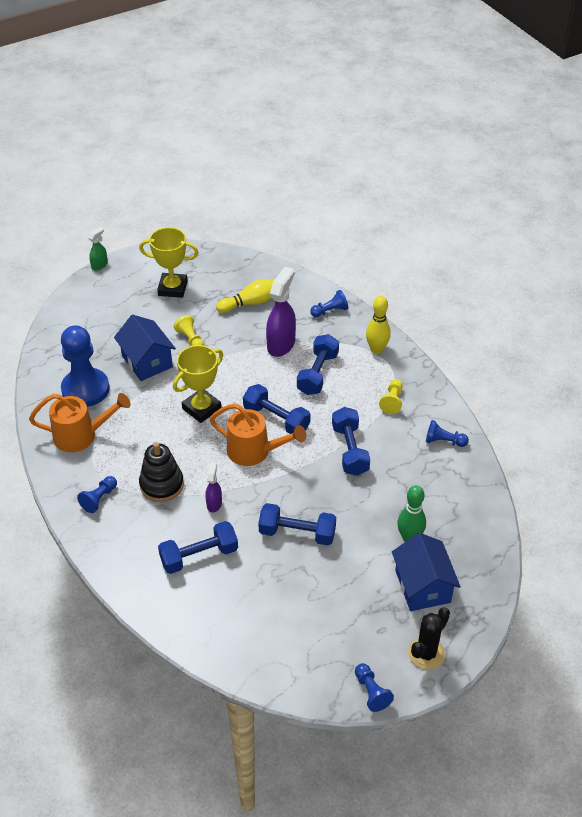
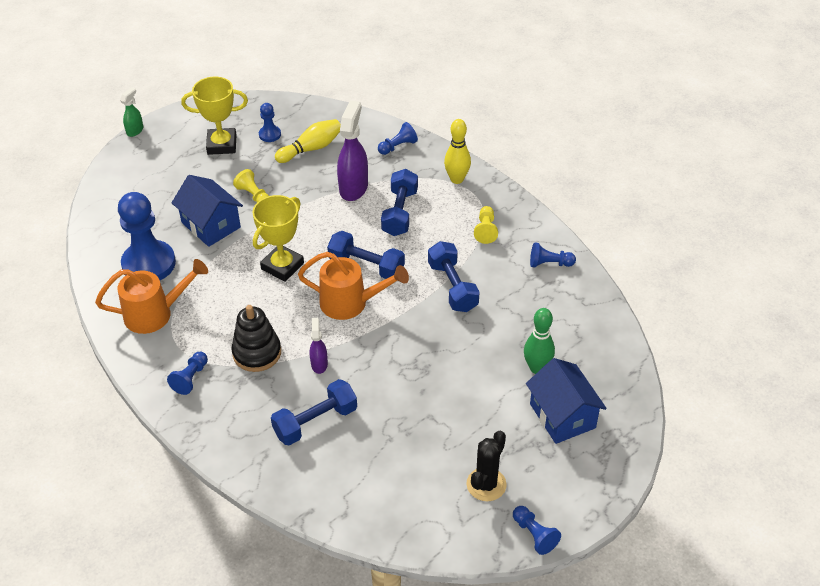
camera: 10 degrees left, 0 degrees up
blue dumbbell [258,503,336,545] -> none
black cactus [408,607,450,670] -> black cactus moved to [466,431,507,501]
none -> blue pawn [259,103,281,142]

